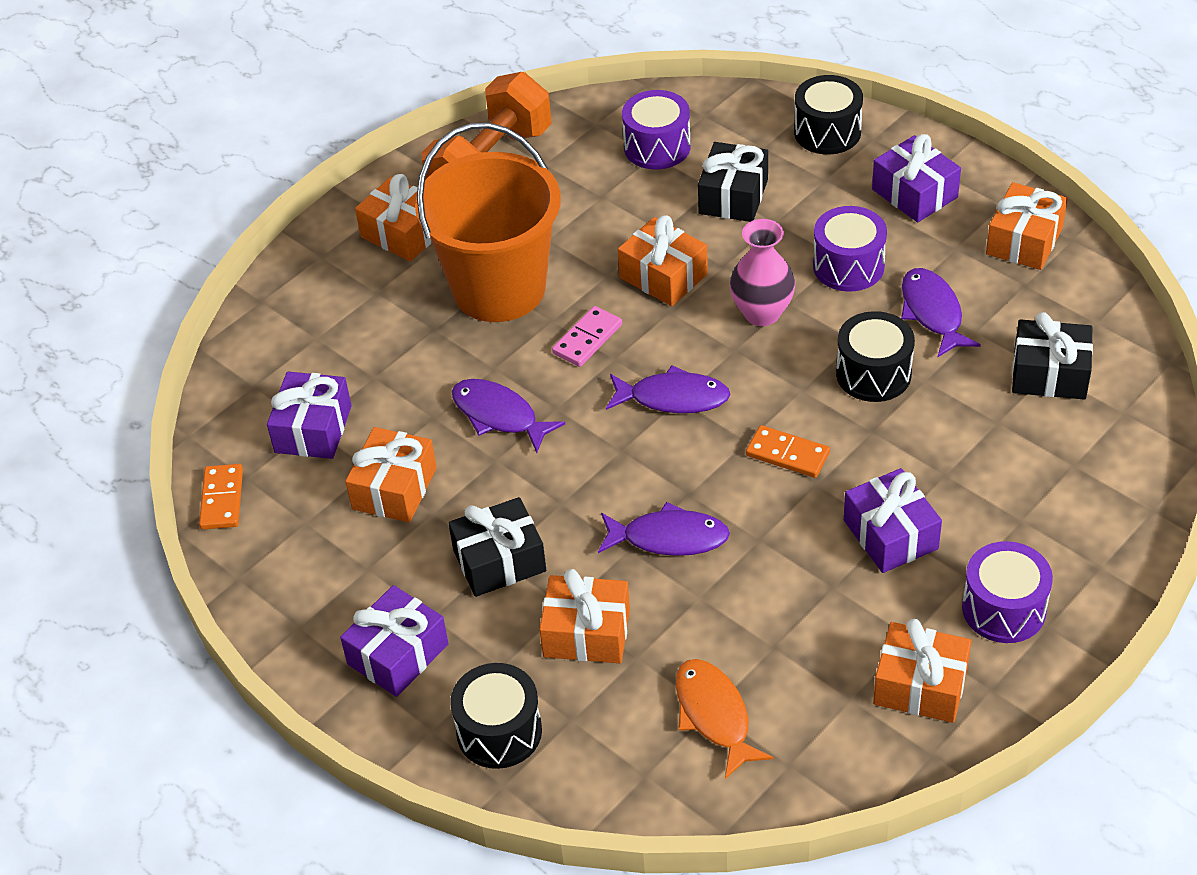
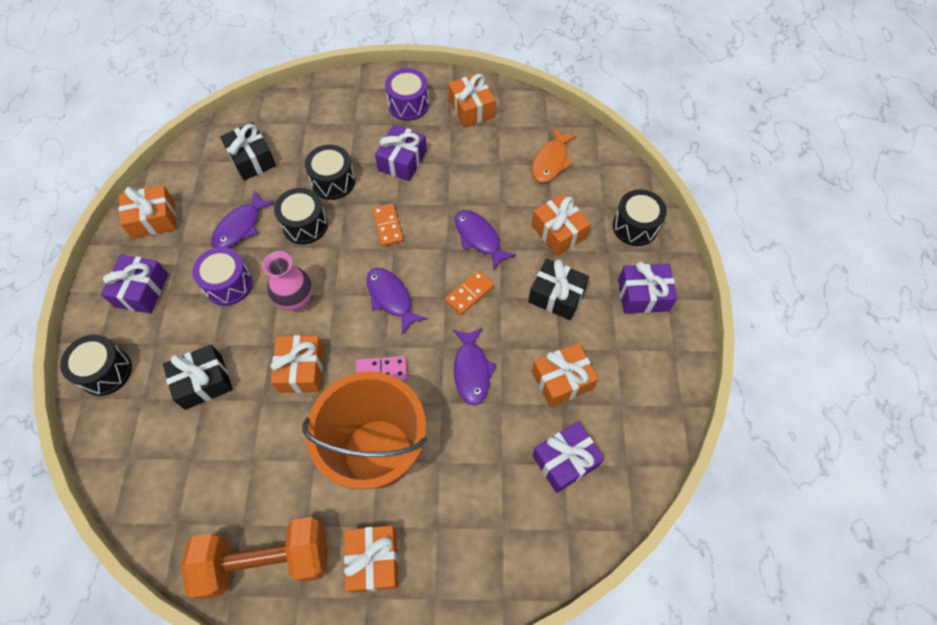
camera: 135 degrees left, 15 degrees up
orange domino [199,464,243,529] -> orange domino moved to [445,270,494,315]
purple drum [622,90,691,170] -> none
none -> black drum [305,145,355,200]

